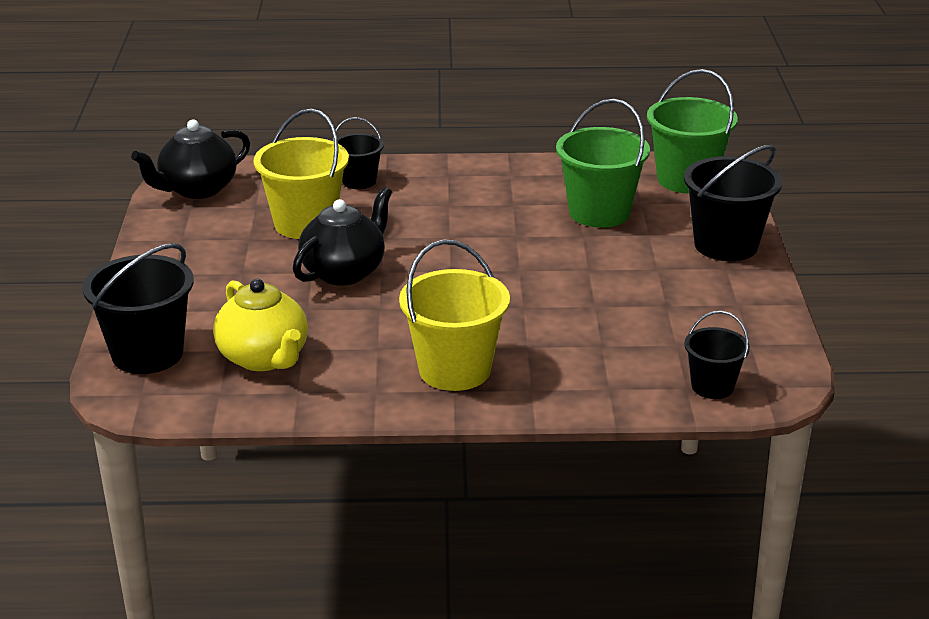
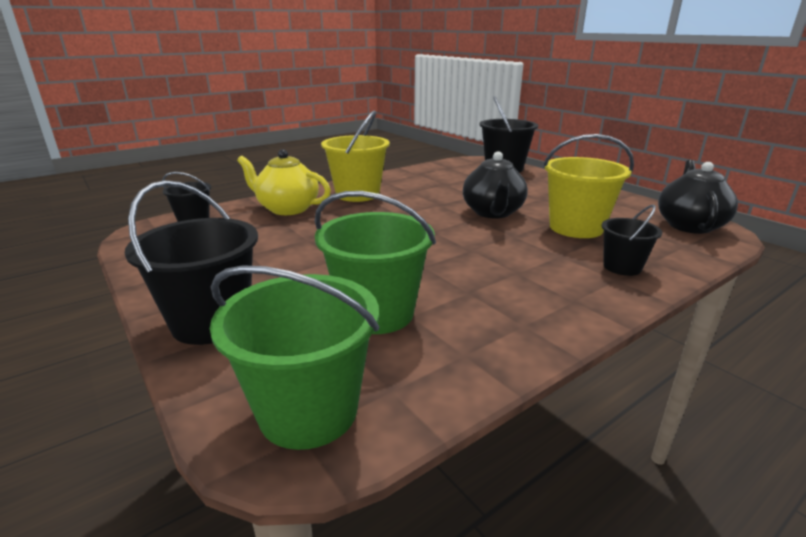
camera: 145 degrees right, 5 degrees down
yellow teapot [213,279,308,371] -> yellow teapot moved to [237,149,331,215]

